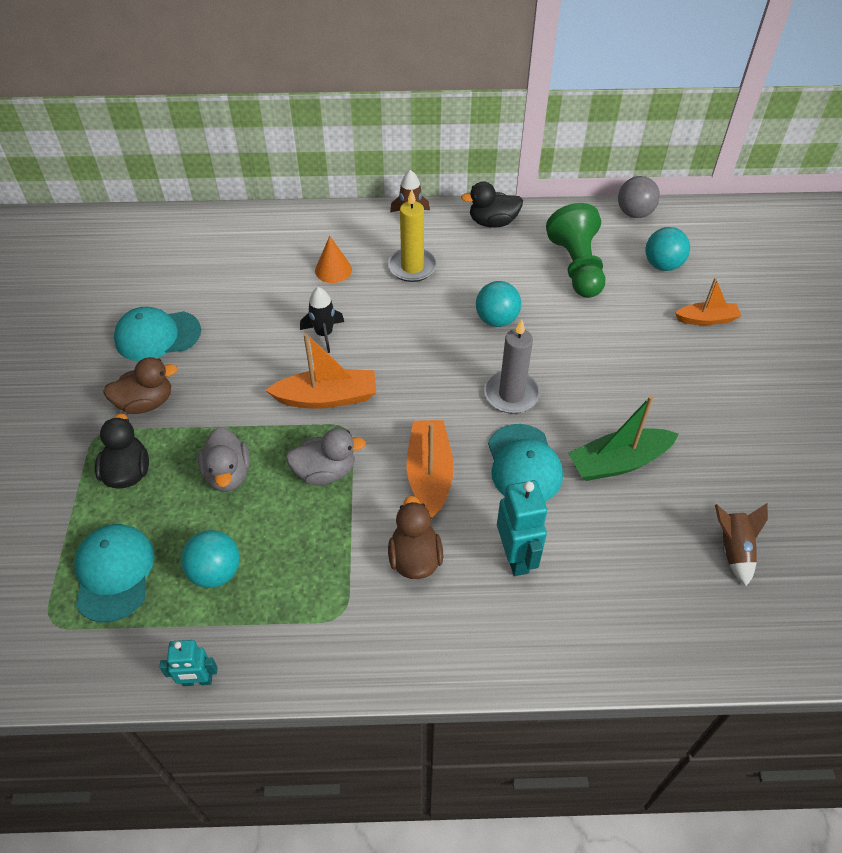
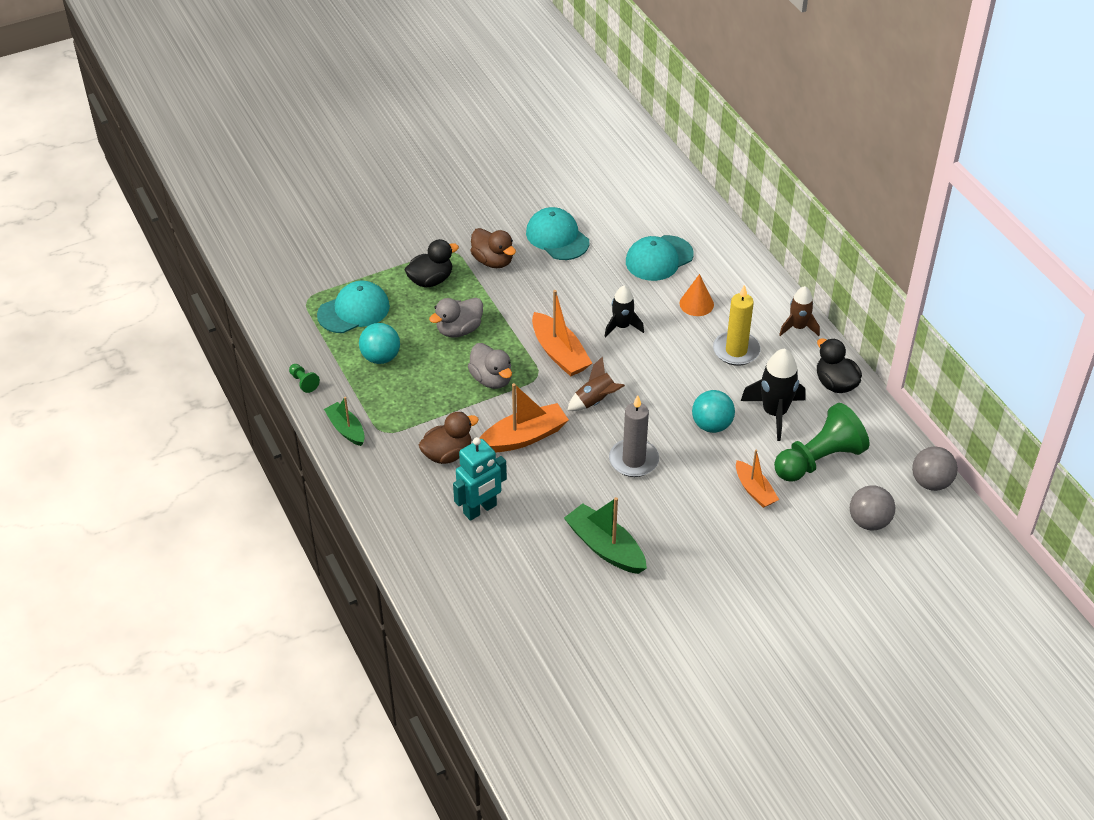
camera: 65 degrees right, 5 degrees down
turquoise robot [160,640,218,686] -> green pawn [289,364,320,393]
turquoise cap [488,424,563,501] -> turquoise cap moved to [626,235,694,281]
turquoise ball [645,227,690,271] -> grey ball [850,485,895,530]
orange boat [675,278,741,325] -> orange boat moved to [736,450,779,508]
brown rocket [715,503,768,586] -> brown rocket moved to [567,356,625,411]
none -> green boat [324,397,365,446]
none -> black rocket [741,348,806,441]

